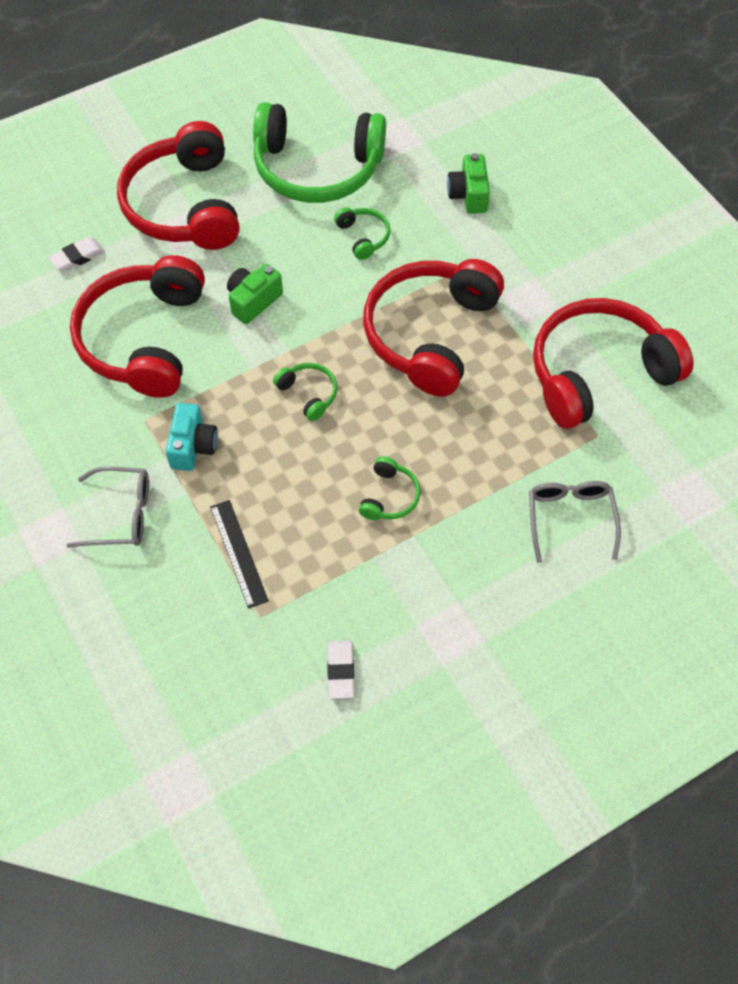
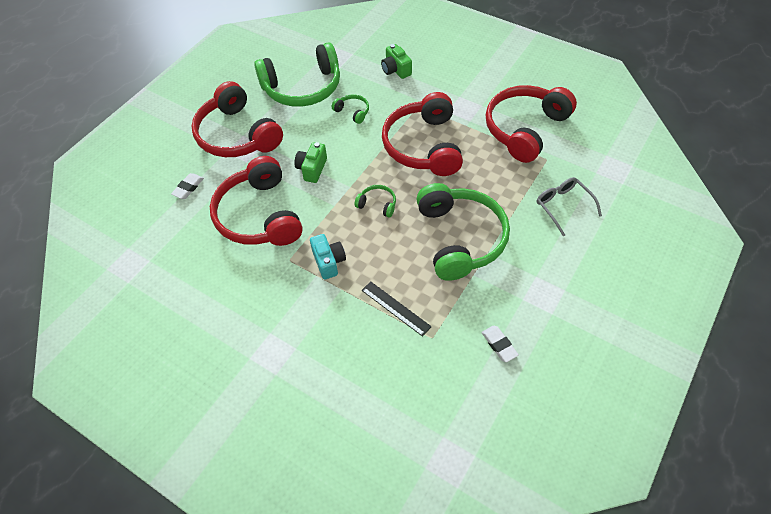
camera: 25 degrees left, 5 degrees down
grey glasses [66,466,149,548] -> none
green headphones [359,456,421,520] -> green headphones [416,183,510,281], size x2.40

